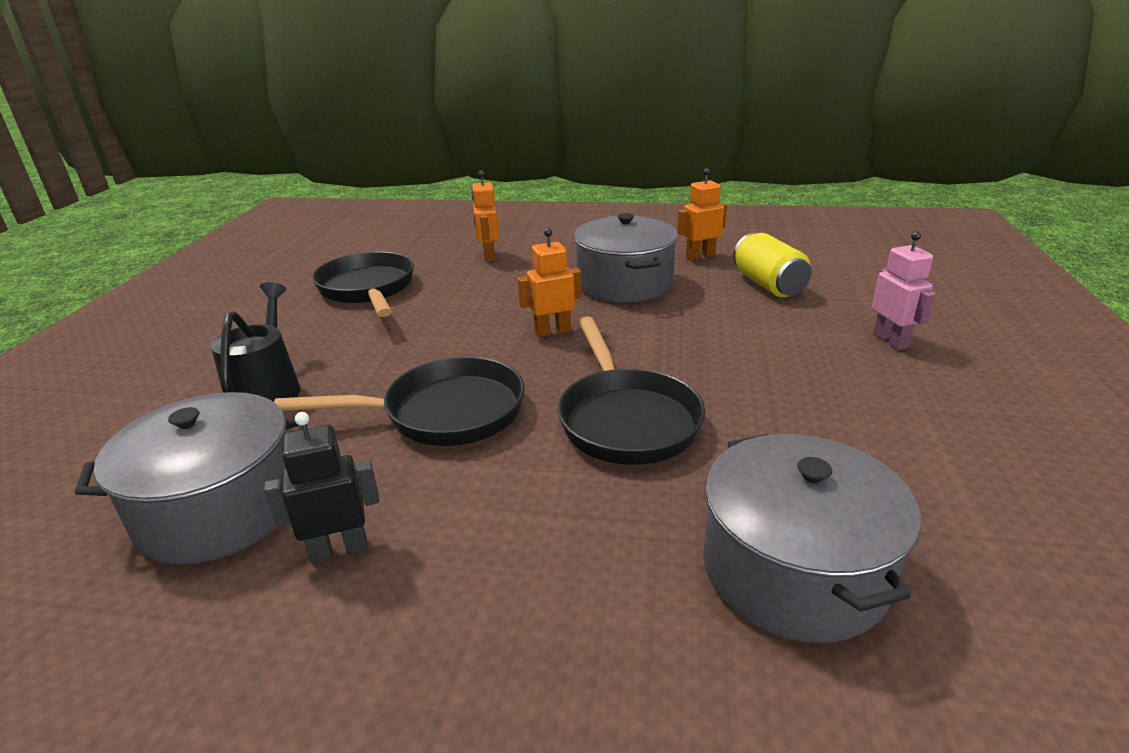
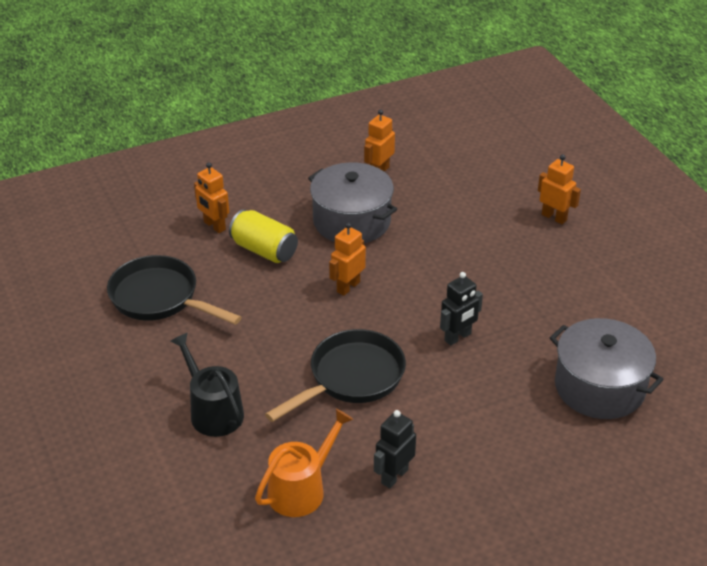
camera: 35 degrees left, 10 degrees up
grey pot [75,392,307,564] -> orange watering can [255,409,353,517]
black pan [558,316,705,465] -> black robot [440,272,483,346]
yellow can [733,233,812,297] -> yellow can moved to [229,210,298,263]
pink robot [872,231,936,350] -> orange robot [538,154,581,224]

